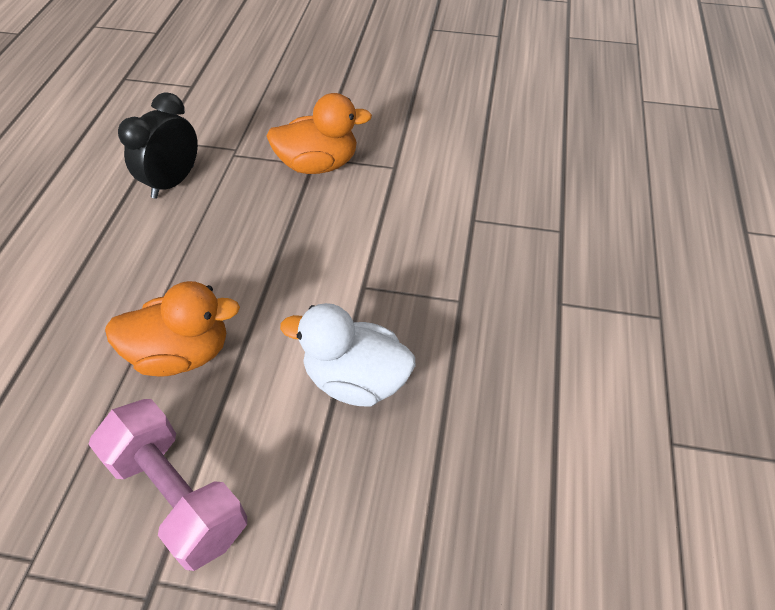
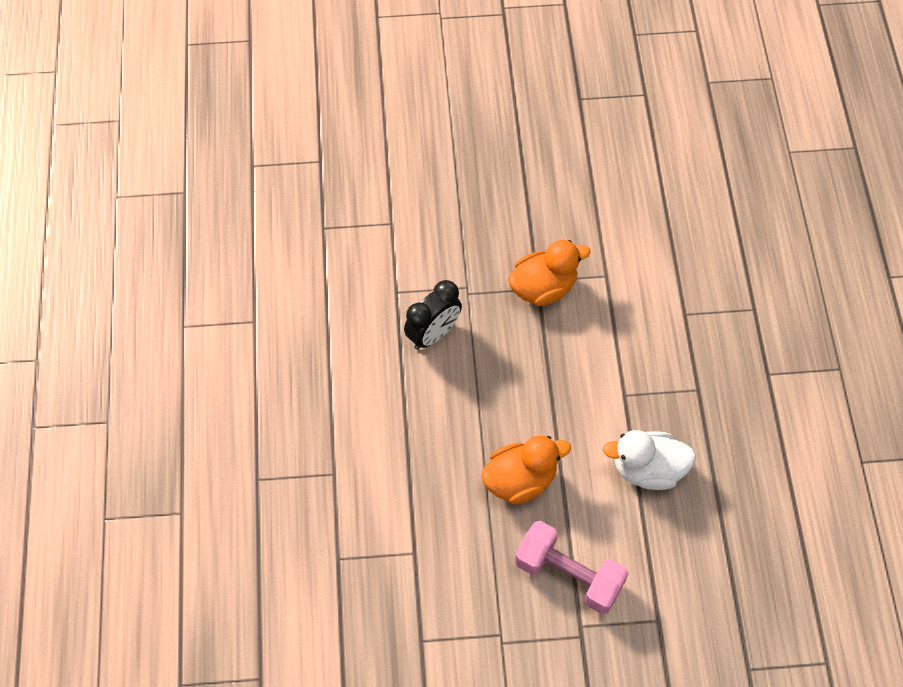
camera: 15 degrees left, 10 degrees up
black clock [118,92,198,199] -> black clock turned 150 degrees counterclockwise [404,280,462,350]

